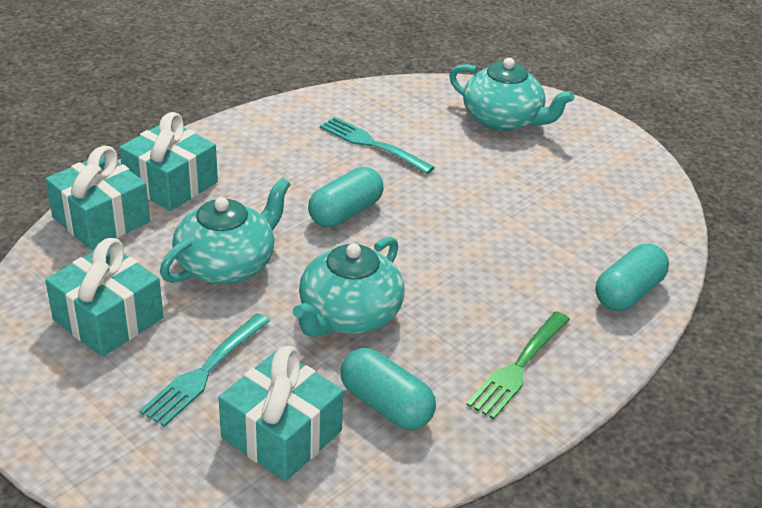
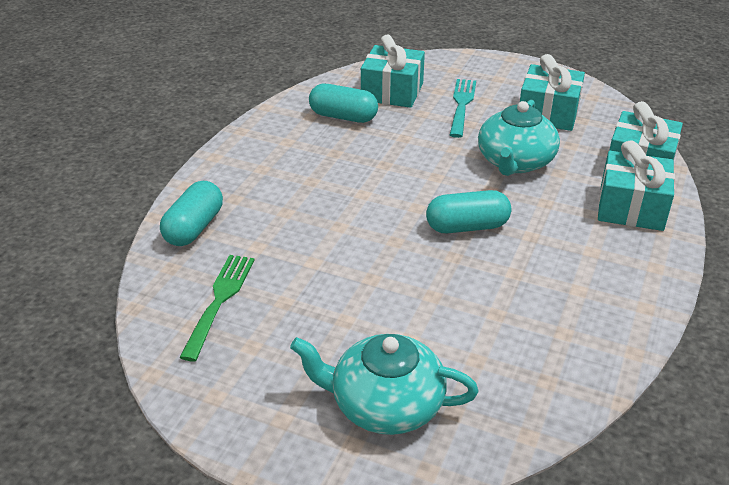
camera: 160 degrees right, 0 degrees up
turquoise teapot [293,237,404,337] -> none
turquoise capsule [308,167,383,227] -> turquoise capsule turned 60 degrees clockwise [426,190,511,233]
turquoise fork [320,117,435,174] -> none
green fork [467,311,570,419] -> green fork moved to [179,255,254,361]

